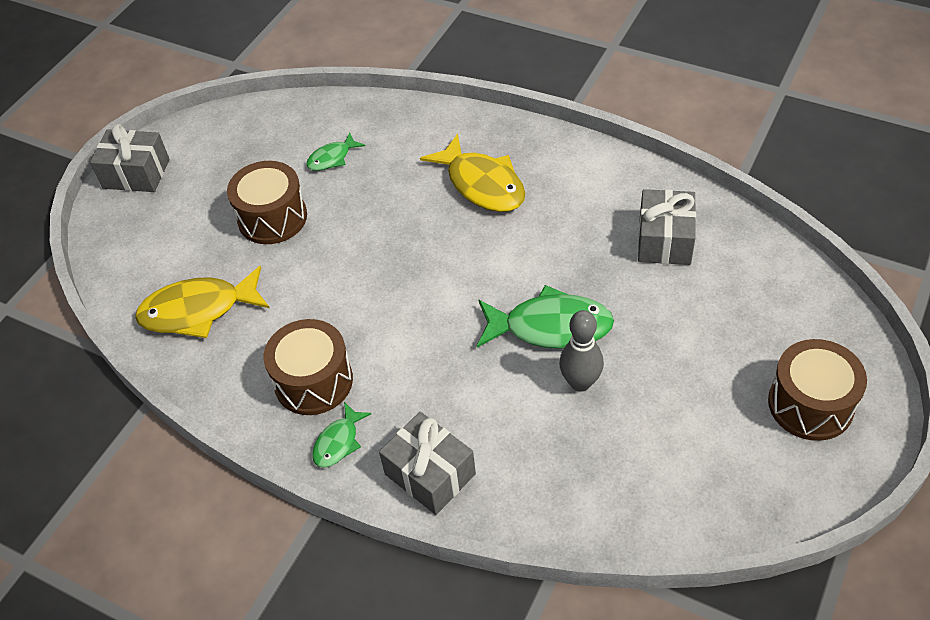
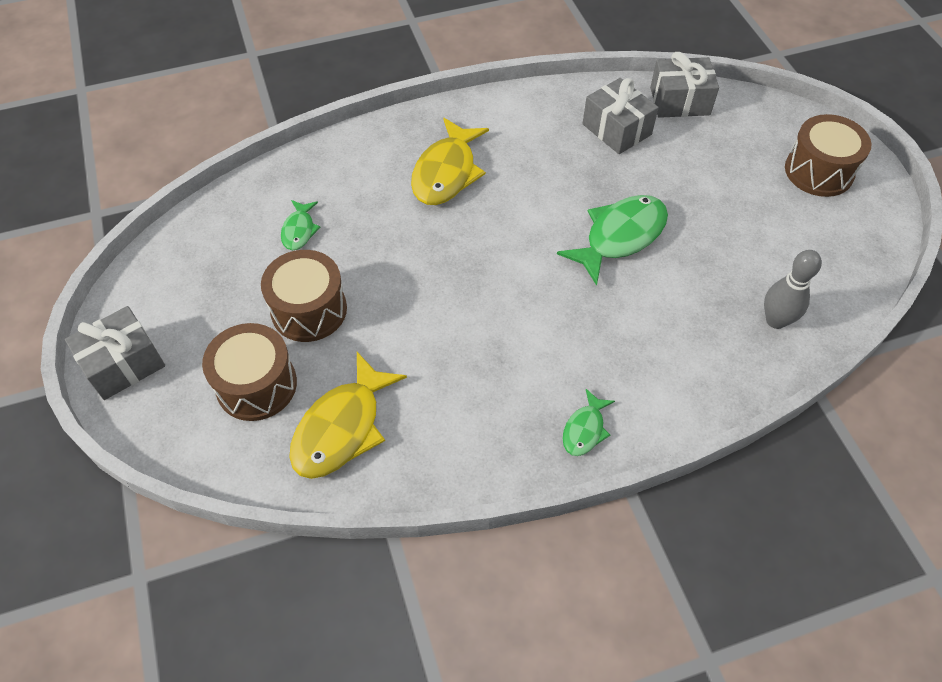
camera: 50 degrees left, 5 degrees up
brown drum [264,319,353,415] -> brown drum moved to [202,323,297,421]
green fish [312,402,371,468] -> green fish turned 45 degrees clockwise [563,389,615,456]
grey gift [379,412,476,515] -> grey gift moved to [650,52,719,118]
yellow fish [420,134,525,212] -> yellow fish turned 105 degrees clockwise [411,118,489,205]
grey bowling pin [559,310,604,392] -> grey bowling pin moved to [764,250,822,329]

